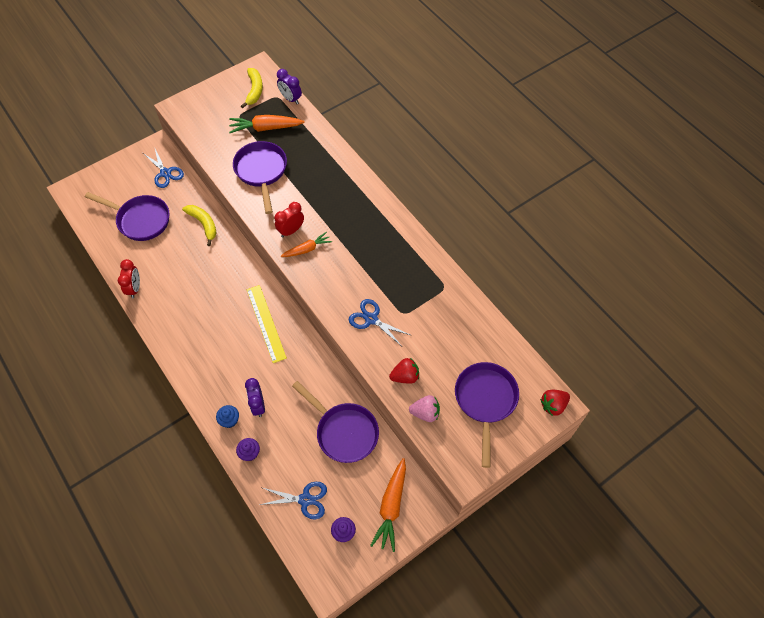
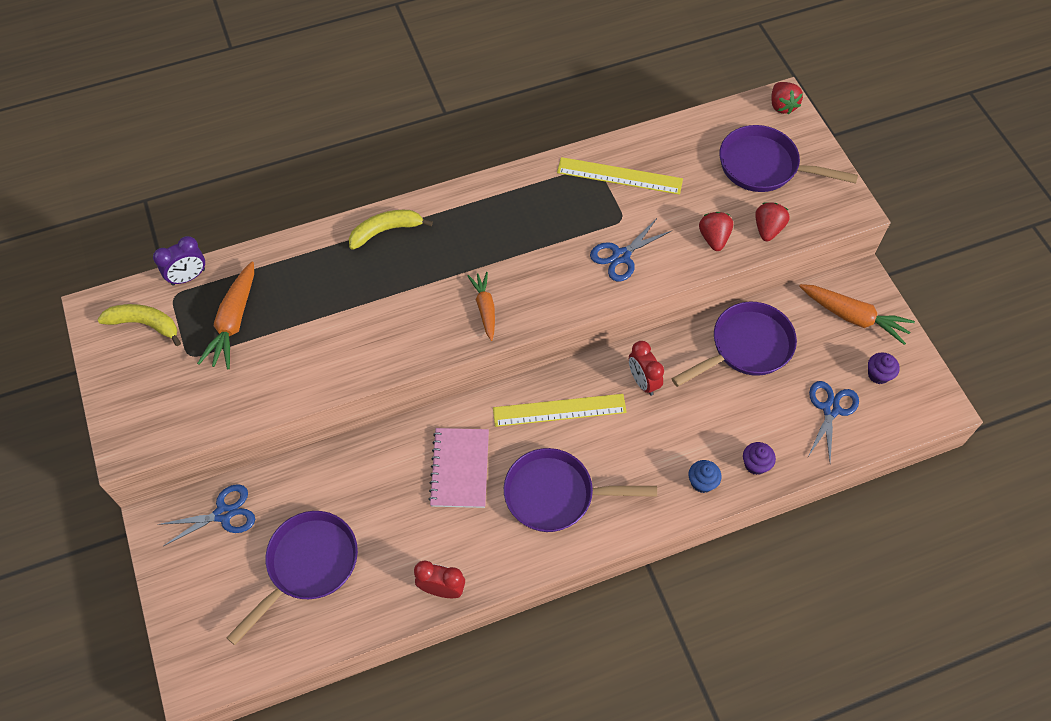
camera: 75 degrees left, 0 degrees up
yellow banana [182,205,217,246] -> yellow banana moved to [349,210,433,250]
purple pan [233,141,287,214] -> purple pan moved to [504,448,657,532]
purple clock [245,378,265,417] -> none
red clock [274,202,304,238] -> red clock moved to [629,341,664,396]
pink strawberry [409,395,440,422] -> red strawberry [755,202,789,241]
none -> pink notebook [428,428,489,508]
none -> yellow ruler [557,157,683,195]

